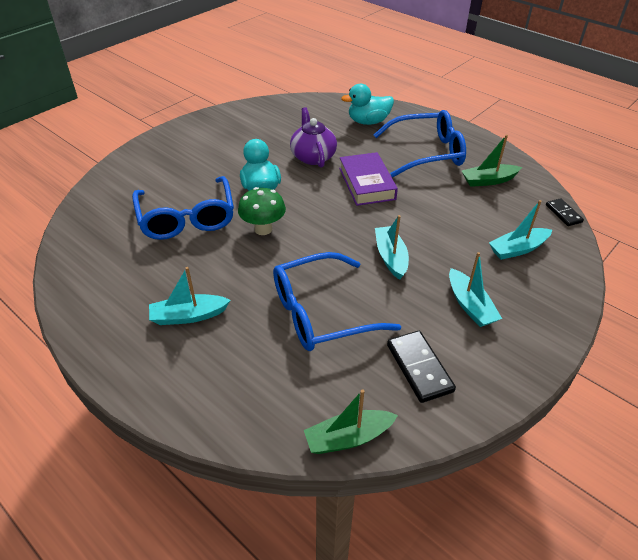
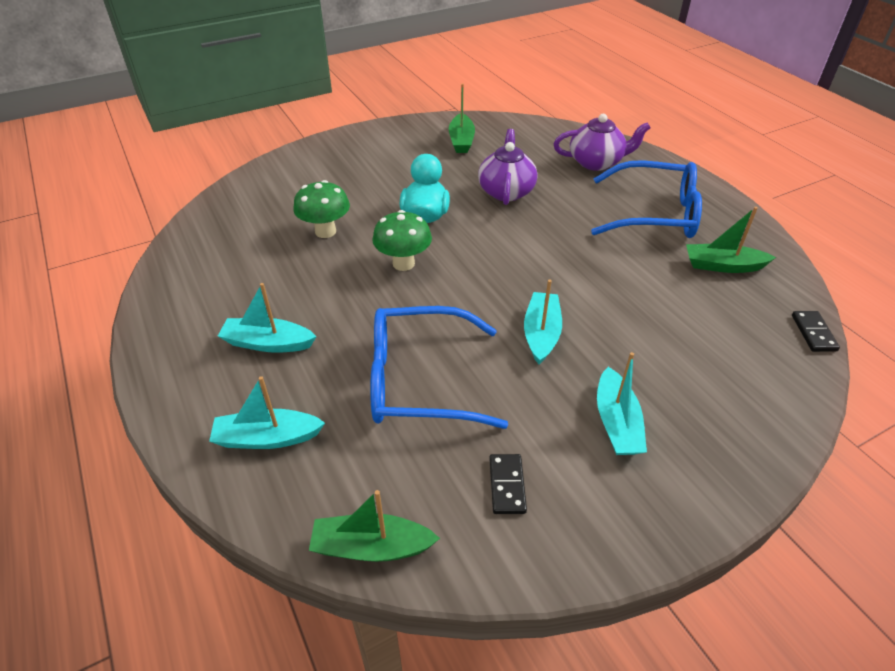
camera: 20 degrees right, 0 degrees up
blue glasses [132,176,234,240] -> green mushroom [293,180,350,238]
purple book [339,152,398,206] -> none
turquoise duck [341,84,394,125] -> purple teapot [554,114,651,171]
black domino [387,331,456,403] -> black domino [489,454,527,514], size x0.62
turquoise boat [489,200,552,260] -> turquoise boat moved to [209,376,325,449]
none -> green boat [449,83,475,153]

